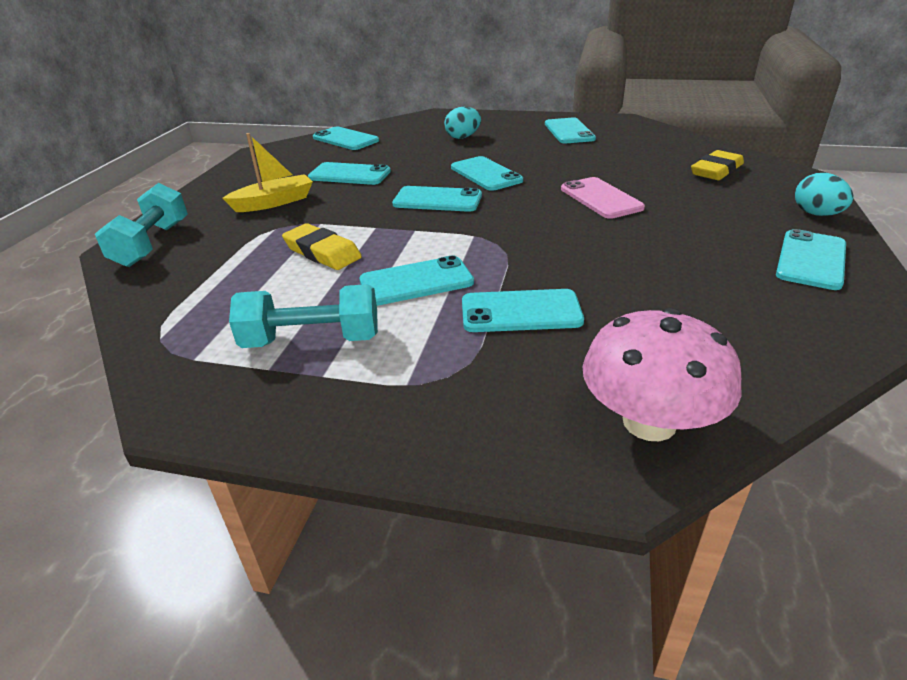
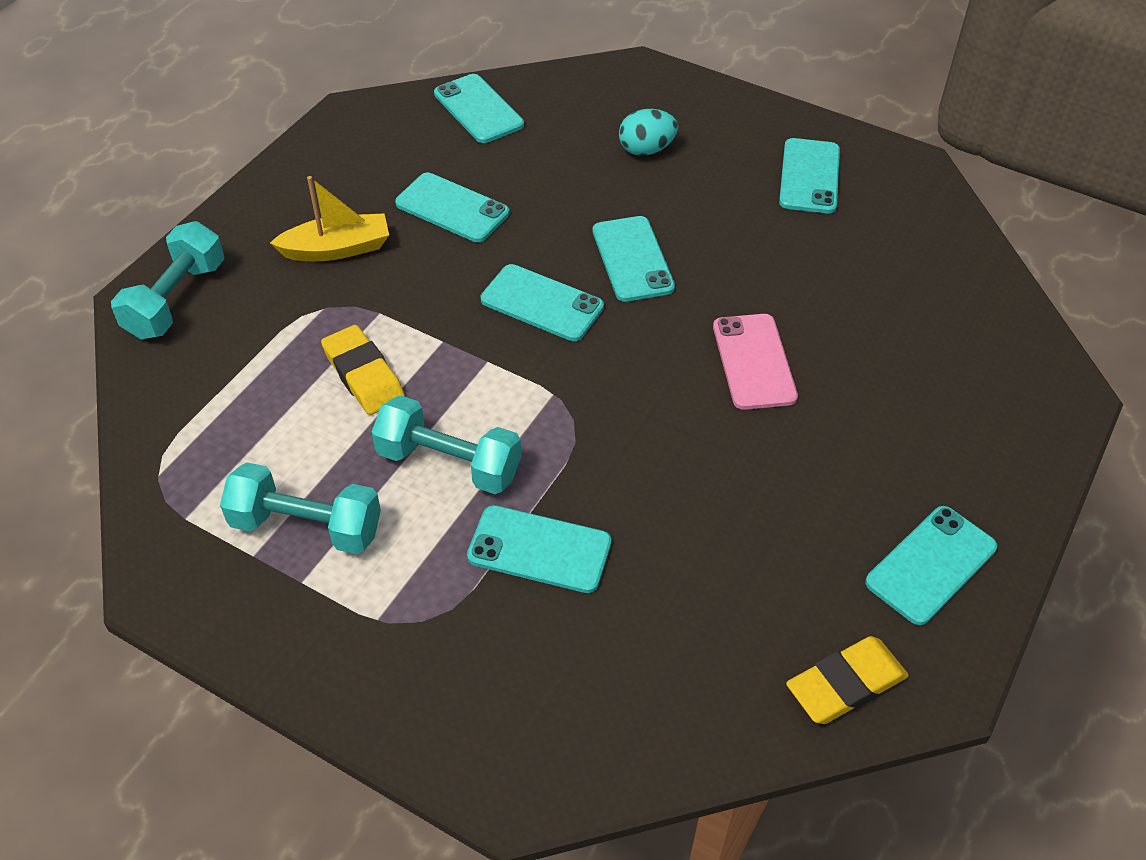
camera: 15 degrees right, 15 degrees up
turquoise phone [360,255,474,306] -> turquoise dumbbell [372,395,521,494]
pink mushroom [582,308,742,441] -> none
yellow eraser [691,150,744,180] -> yellow eraser moved to [786,636,909,724]
turquoise egg [795,173,854,216] -> none

